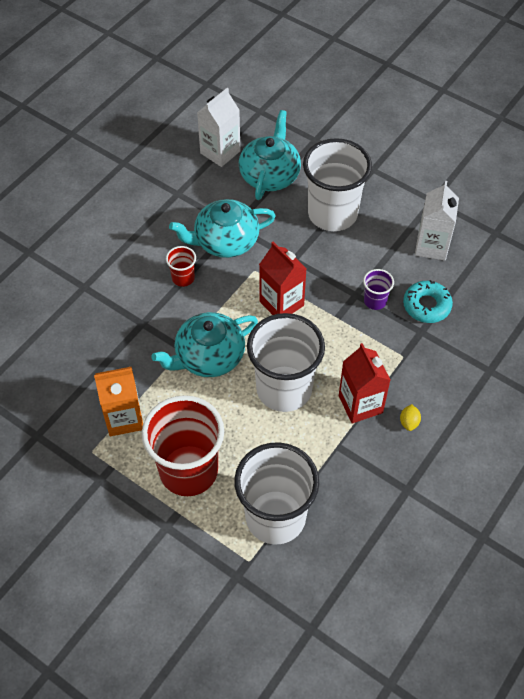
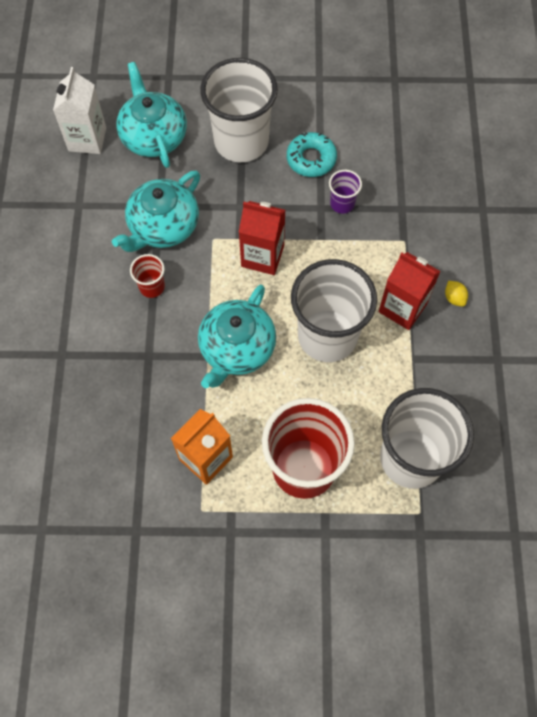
camera: 35 degrees left, 10 degrees up
turquoise donut [403,280,453,323] -> turquoise donut moved to [287,132,337,177]
white carton [415,181,459,261] -> none

